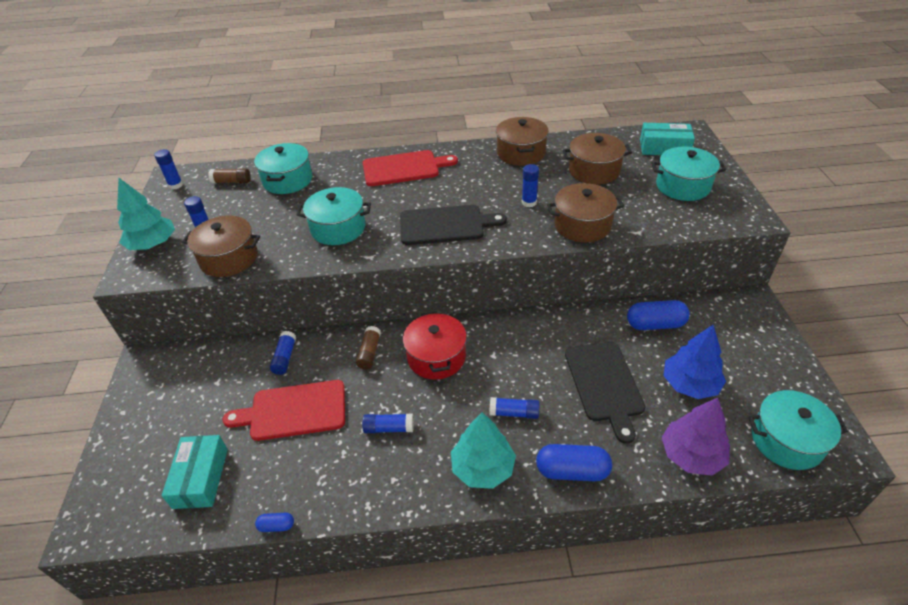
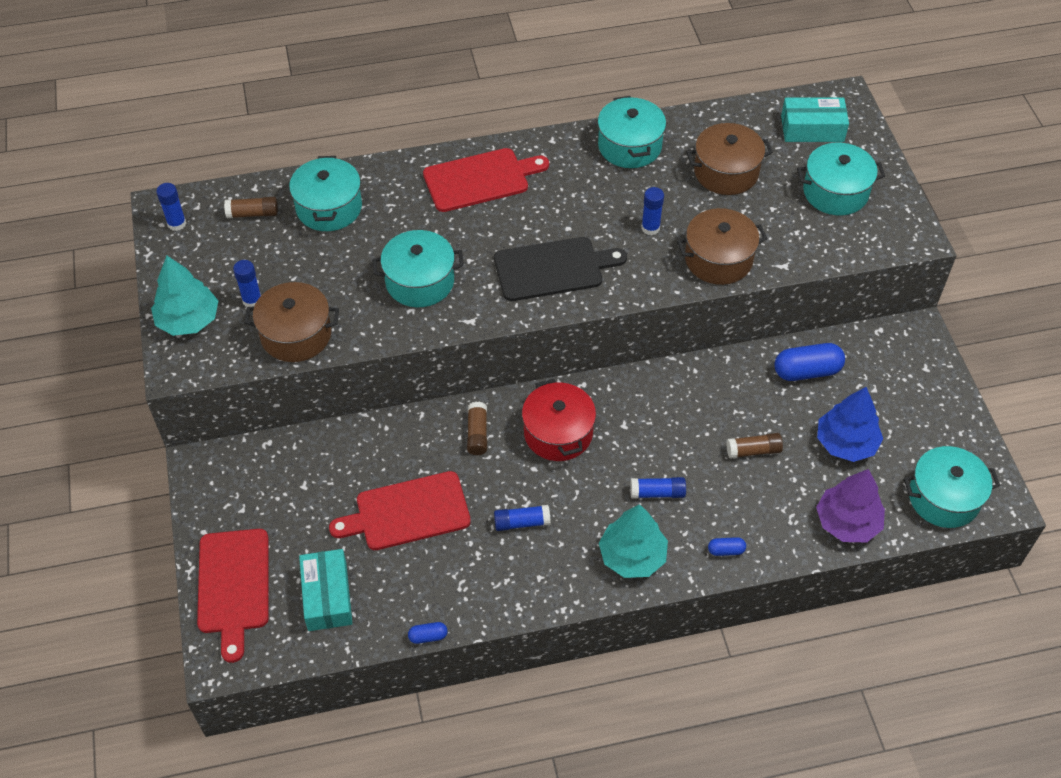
camera: 10 degrees left, 10 degrees up
blue glue stick [270,331,296,375] -> none
brown pot [496,117,549,166] -> turquoise pot [597,96,666,168]
blue capsule [536,444,612,481] -> blue capsule [708,537,746,556], size x0.49
black cutting board [565,342,645,444] -> brown glue stick [726,433,783,459]
none -> red cutting board [197,529,269,663]

